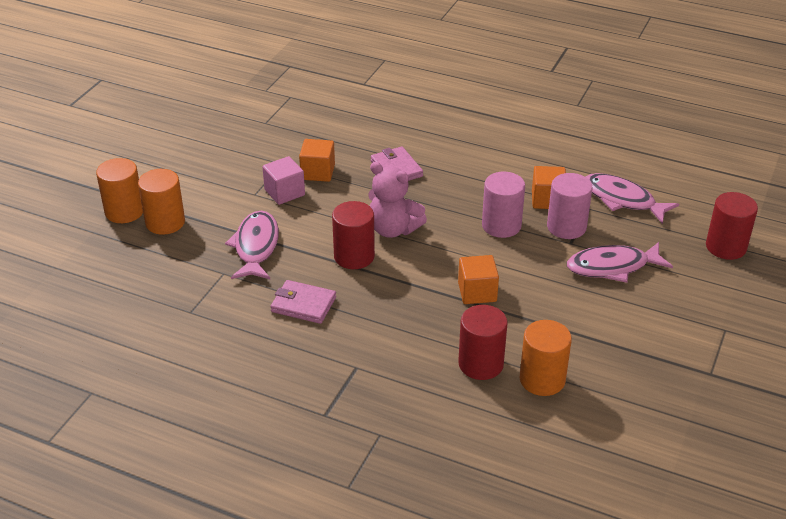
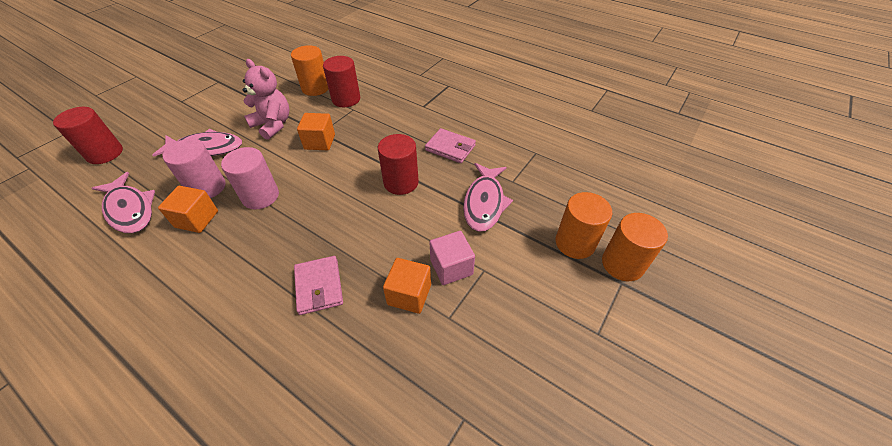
camera: 170 degrees left, 10 degrees up
pink teddy bear [368,162,427,238] -> pink teddy bear moved to [243,59,290,140]

